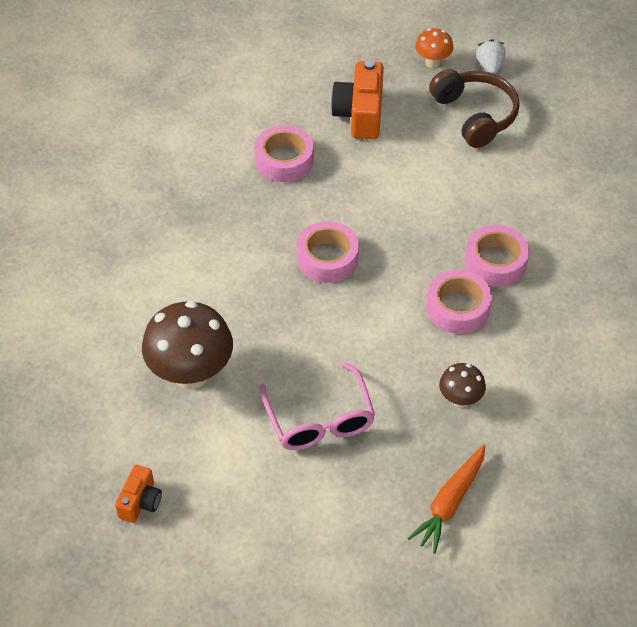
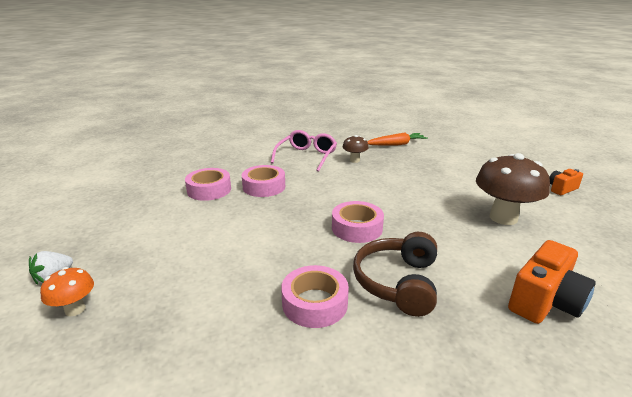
camera: 140 degrees left, 25 degrees down
pink glasses [260,362,375,450] -> pink glasses moved to [271,130,337,172]
orange camera [331,60,384,139] -> orange camera moved to [508,240,596,324]
pink tape [426,270,492,334] -> pink tape moved to [185,168,231,201]
brown headphones [429,69,520,148] -> brown headphones moved to [353,232,437,317]

